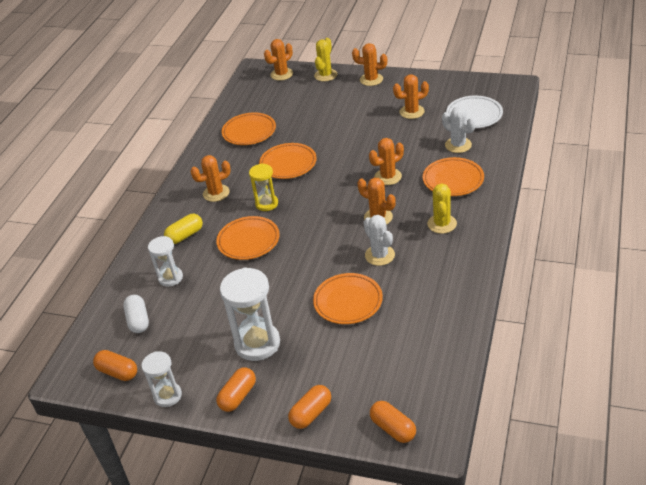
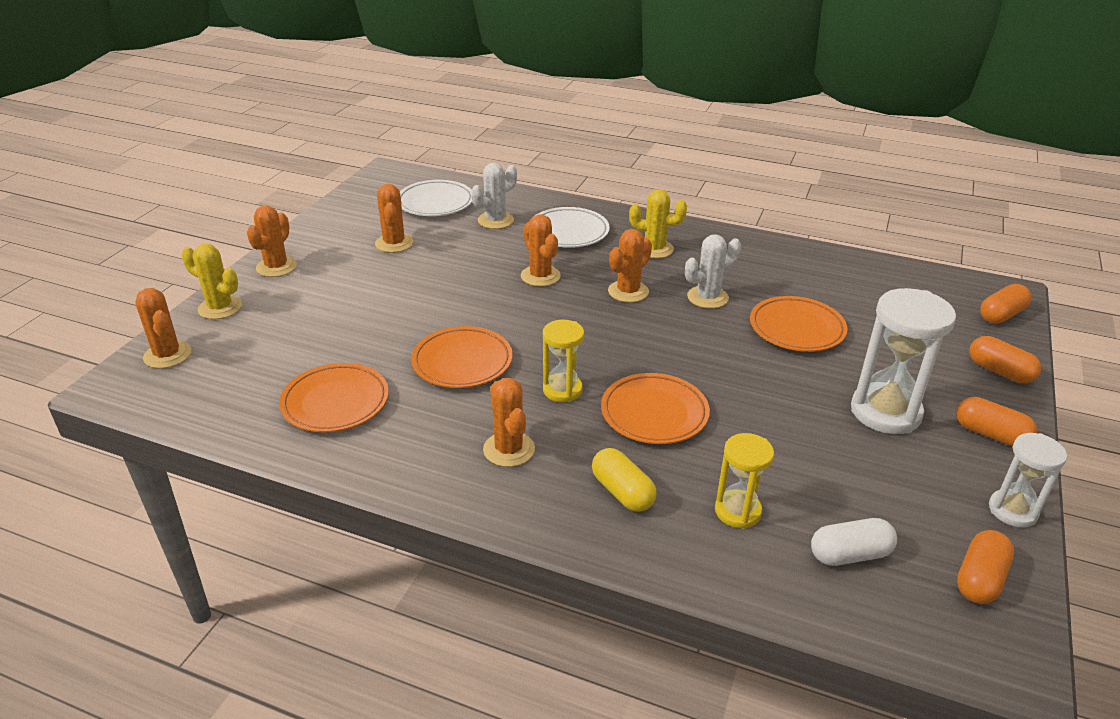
camera: 90 degrees left, 5 degrees down
white hourglass [148,236,183,287] -> yellow hourglass [715,433,774,529]
orange plate [423,157,484,196] -> white plate [535,207,609,248]

